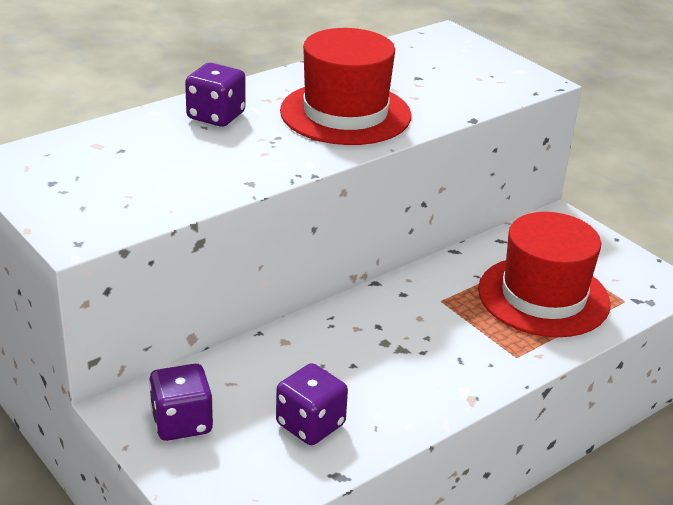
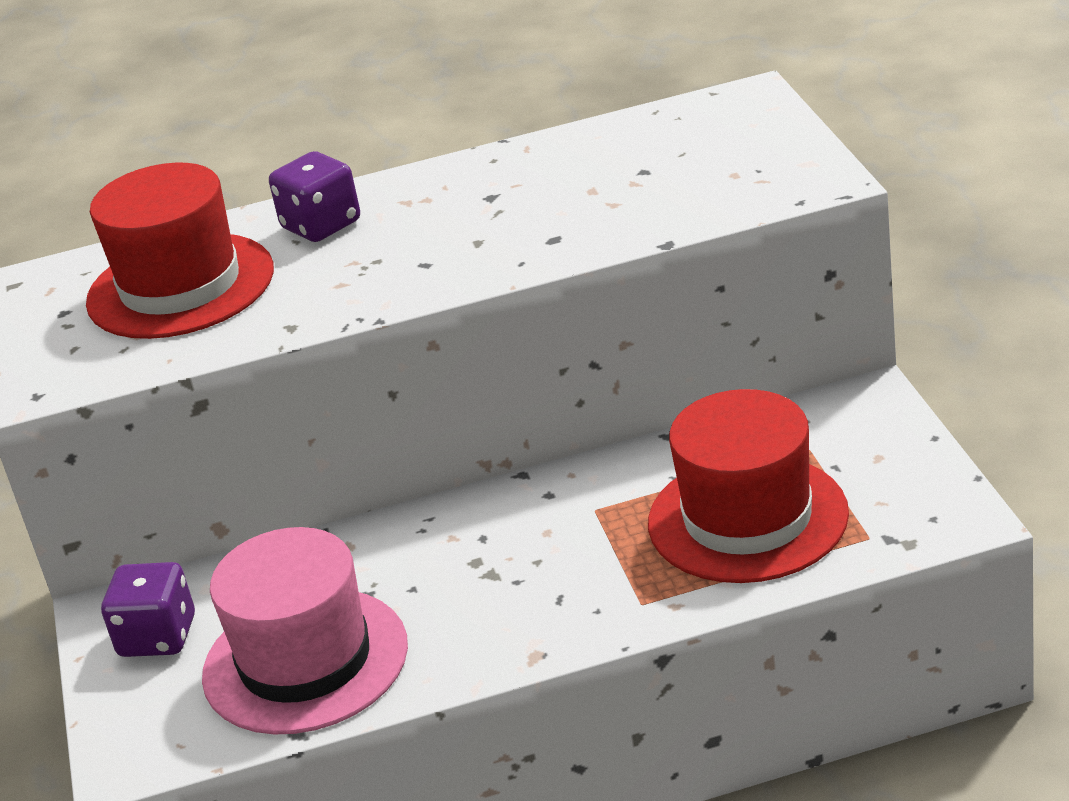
camera: 30 degrees right, 0 degrees up
purple dice [276,363,348,445] -> pink hat [202,527,408,735]
red hat [280,28,411,145] -> red hat moved to [86,163,274,339]

